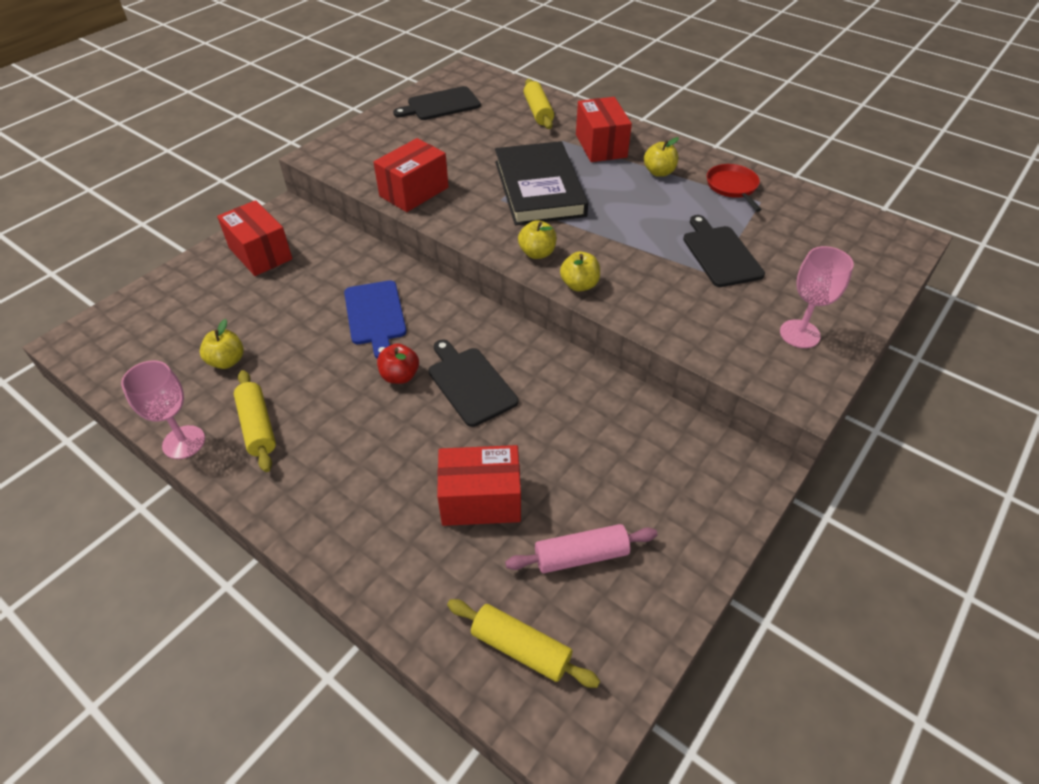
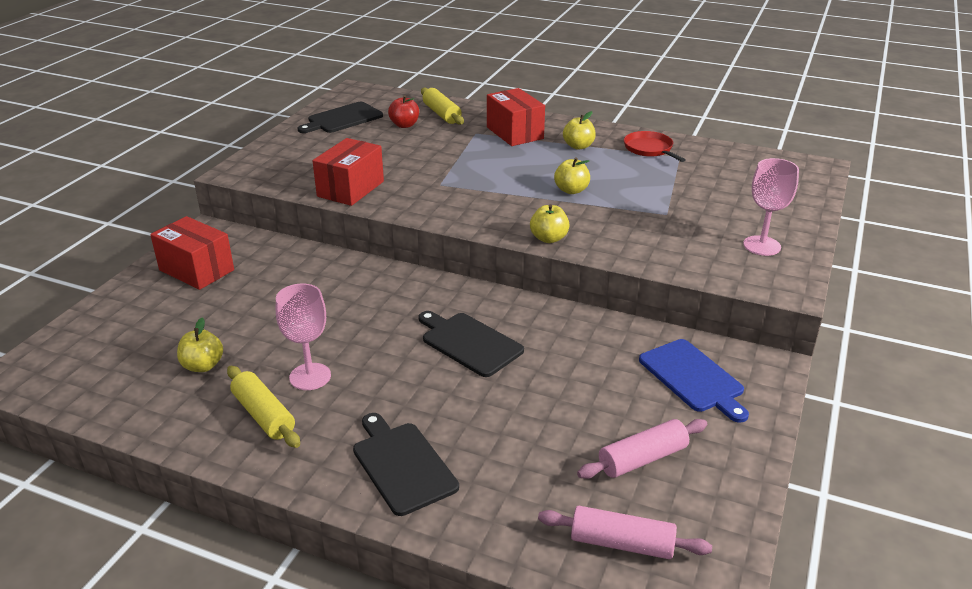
camera: 15 degrees left, 15 degrees down
pink goblet [121,360,205,459] -> pink goblet moved to [276,284,331,390]
blue cutting board [344,280,407,359] -> blue cutting board moved to [639,339,749,423]
red apple [377,343,419,384] -> red apple moved to [388,95,419,128]
red box [437,445,521,526] -> none
yellow rolling pin [447,599,600,688] -> pink rolling pin [538,506,712,559]
black book [495,141,588,225] -> none
yellow apple [518,220,557,259] -> yellow apple moved to [554,157,590,194]
black cutting board [683,215,765,287] -> black cutting board moved to [353,413,459,516]

